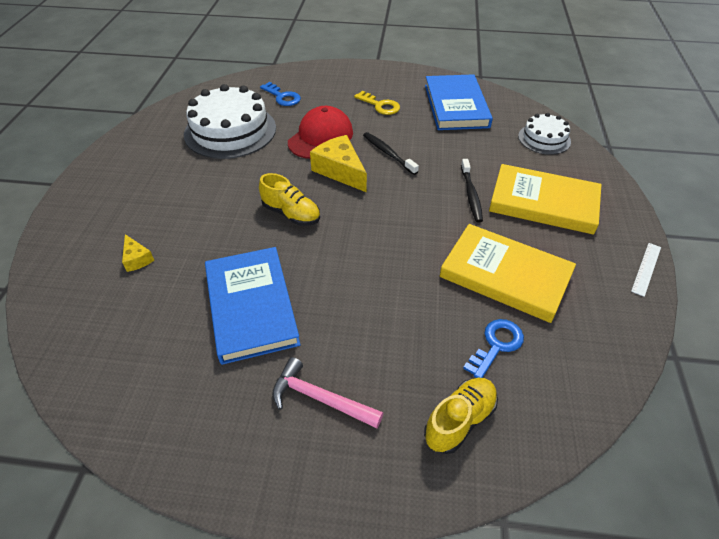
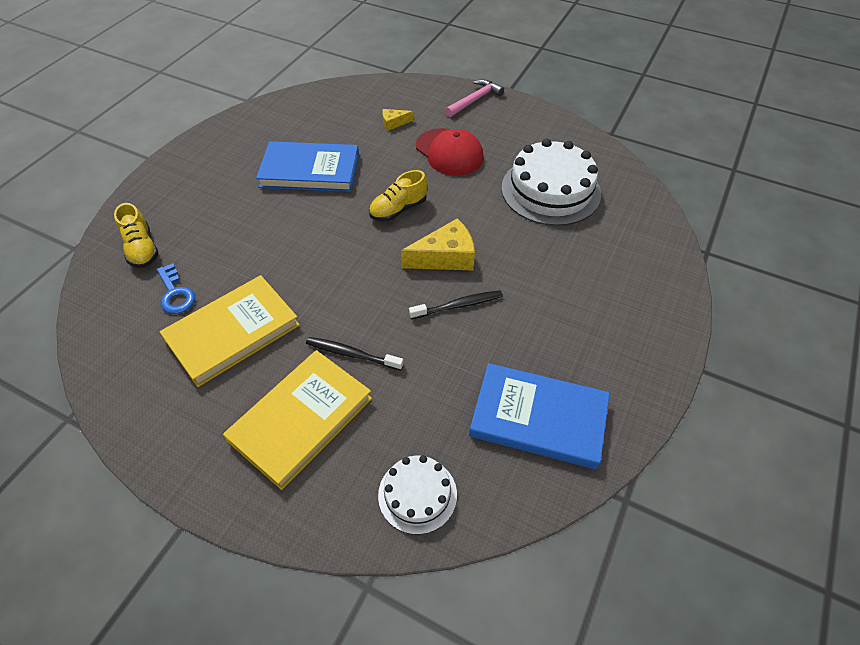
camera: 110 degrees right, 5 degrees up
blue key [260,82,301,106] -> none
pink hammer [272,357,383,428] -> pink hammer moved to [445,79,504,117]
red cap [288,106,353,159] -> red cap moved to [416,128,484,176]
yellow key [354,91,400,115] -> none
white ruler [631,243,661,297] -> none

